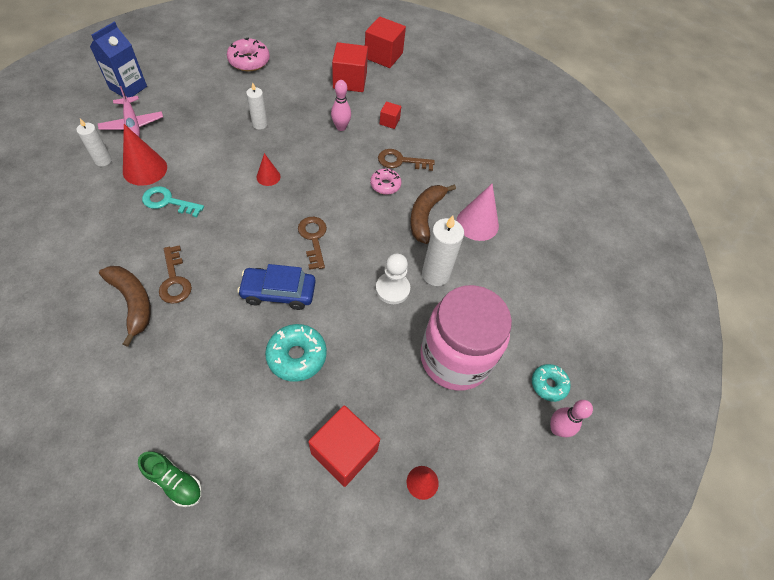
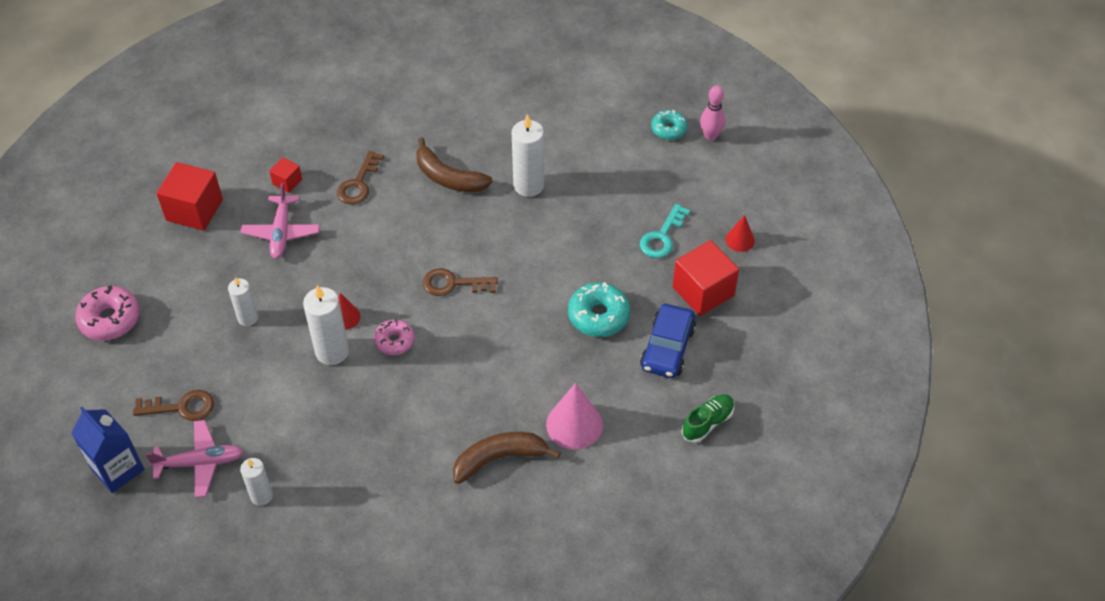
camera: 70 degrees left, 5 degrees down
red cone [123,124,167,186] -> none
turquoise key [142,186,204,217] -> turquoise key moved to [640,204,690,258]
brown key [159,245,192,304] -> brown key moved to [133,390,214,421]
blue car [237,264,316,310] -> blue car moved to [640,304,696,378]
pink bowling pin [331,80,351,131] -> pink plane [240,183,320,259]
red cube [365,17,406,68] -> none
pink donut [370,169,402,195] -> pink donut moved to [374,319,415,355]
white pawn [376,253,410,304] -> none
pink jar [420,285,512,391] -> none
pink cone [457,184,499,241] -> pink cone moved to [546,383,603,450]
none -> white candle [303,285,349,365]

